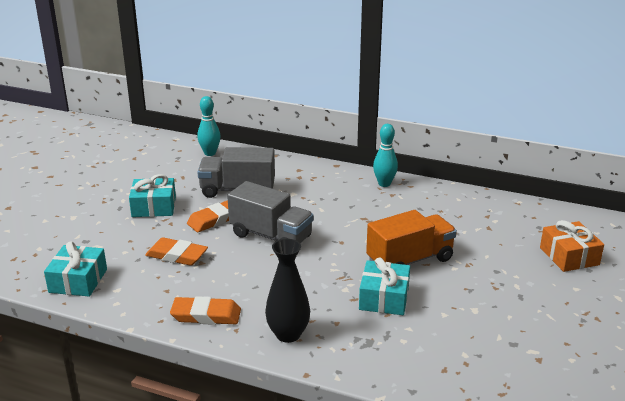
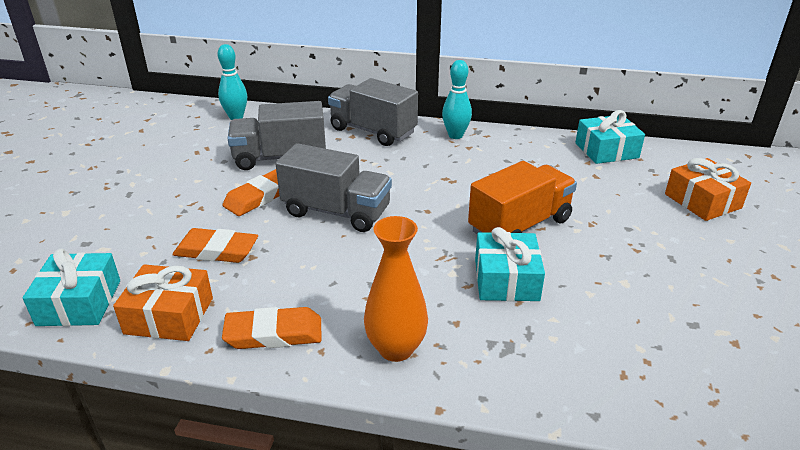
camera: 10 degrees left, 5 degrees up
turquoise gift [129,174,176,217] -> turquoise gift moved to [575,110,645,164]
black vase [265,239,310,343] -> orange vase [364,216,428,362]
none -> orange gift [113,264,213,341]
none -> grey truck [328,78,418,146]

